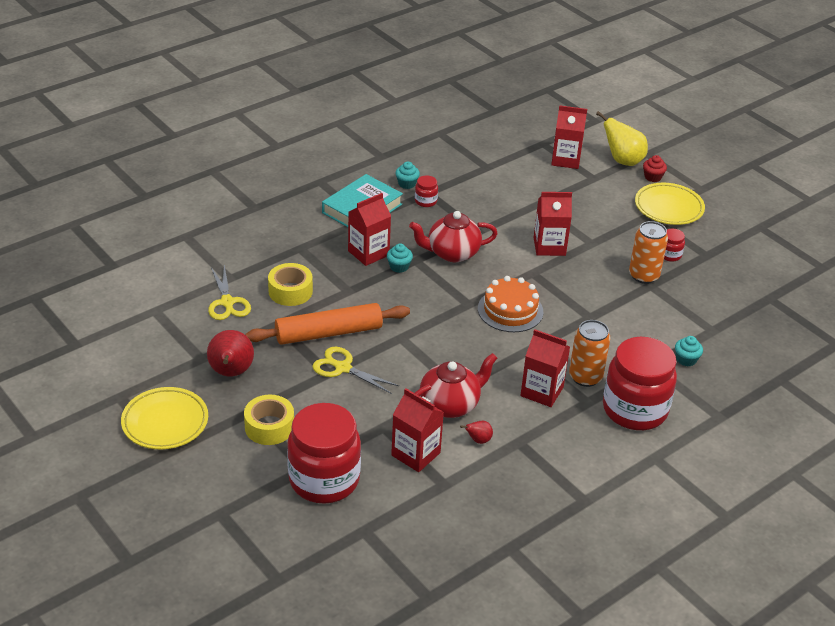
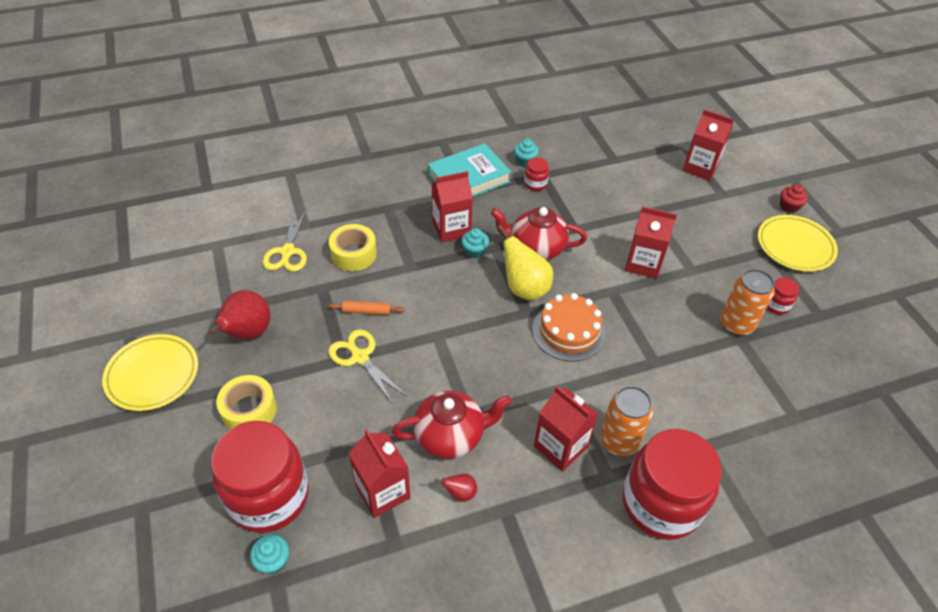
camera: 20 degrees right, 10 degrees up
orange rolling pin [245,303,410,345] -> orange rolling pin [329,301,404,315], size x0.42
yellow pear [596,111,648,166] -> yellow pear moved to [497,225,553,301]
turquoise cupcake [675,336,703,366] -> turquoise cupcake moved to [250,535,289,574]

